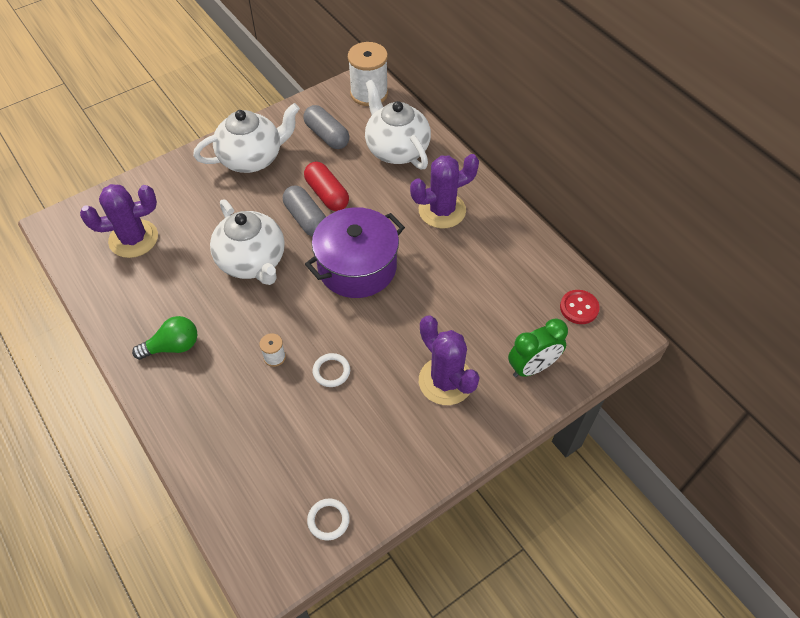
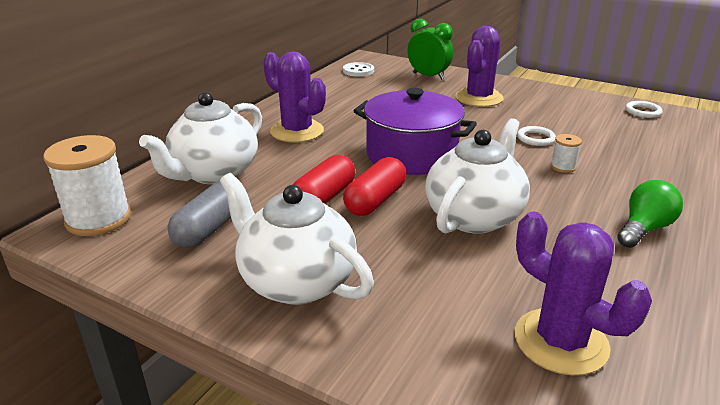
camera: 115 degrees left, 25 degrees down
green light bulb [132,316,197,360] -> green light bulb turned 90 degrees clockwise [617,180,683,248]
grey capsule [283,185,326,237] -> red capsule [343,157,406,216]
red button [560,290,599,324] -> white button [343,62,374,77]

